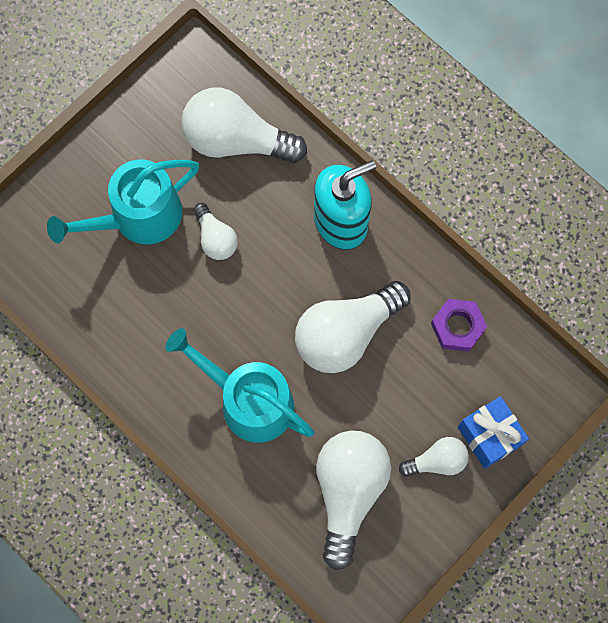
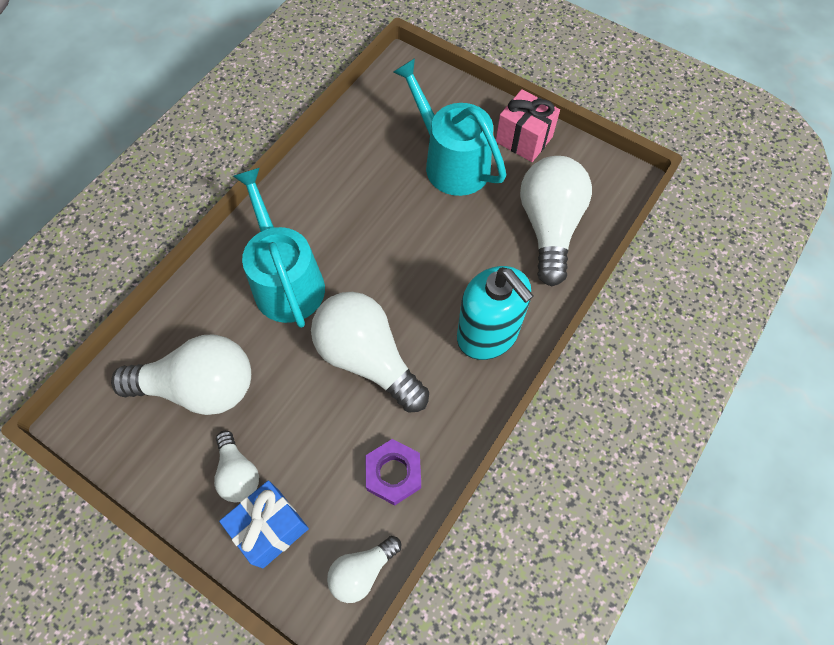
camera: 80 degrees right, 10 degrees down
turquoise watering can [165,328,314,443] -> turquoise watering can turned 45 degrees counterclockwise [233,168,325,328]
white light bulb [194,203,238,260] -> white light bulb moved to [327,536,401,603]
none -> pink gift [496,89,560,162]

